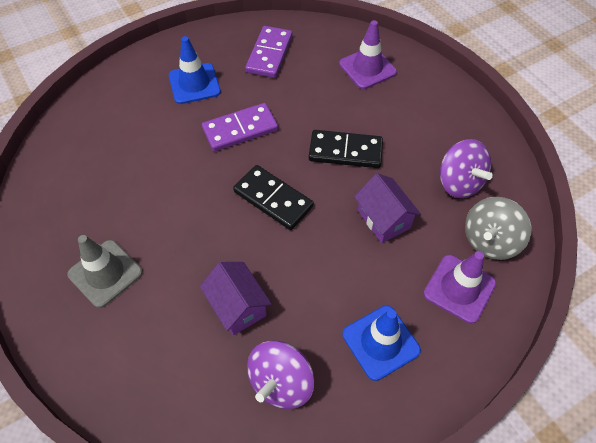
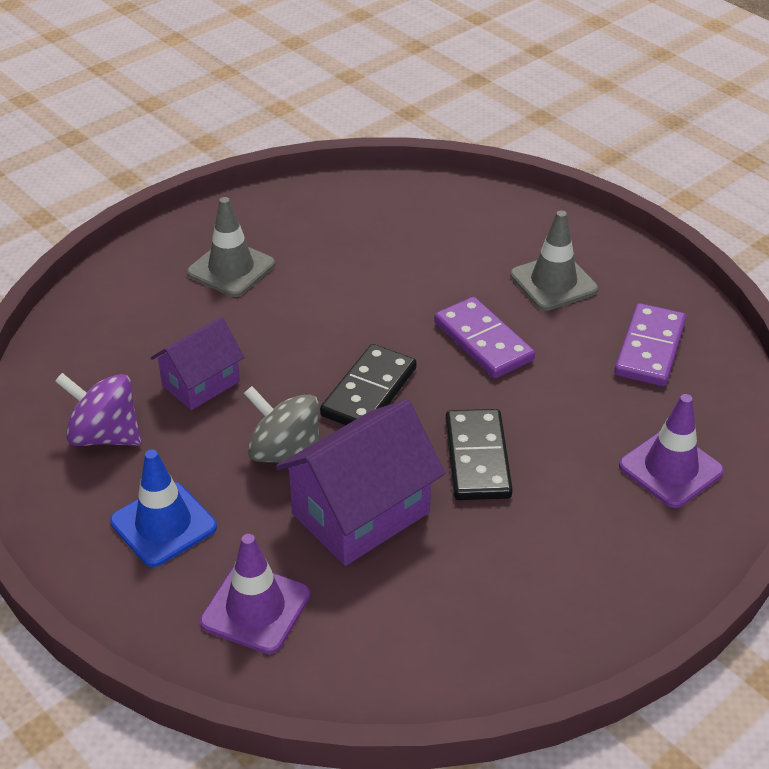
camera: 80 degrees right, 15 degrees down
blue traffic cone [169,36,221,104] -> grey traffic cone [510,210,598,311]
purple domino [245,26,292,78] -> purple domino turned 75 degrees counterclockwise [614,303,686,386]
purple house [354,173,421,243] -> purple house [276,399,445,566], size x1.62
purple spinning top [440,139,493,198] -> none
grey spinning top [465,197,532,260] -> grey spinning top moved to [244,386,319,463]

